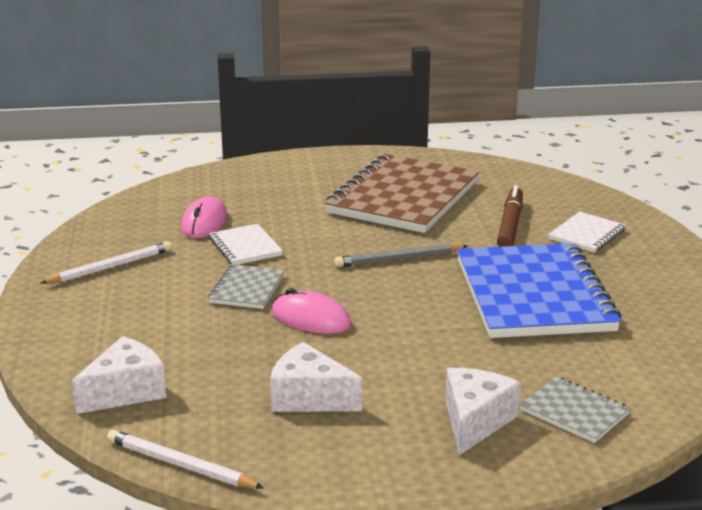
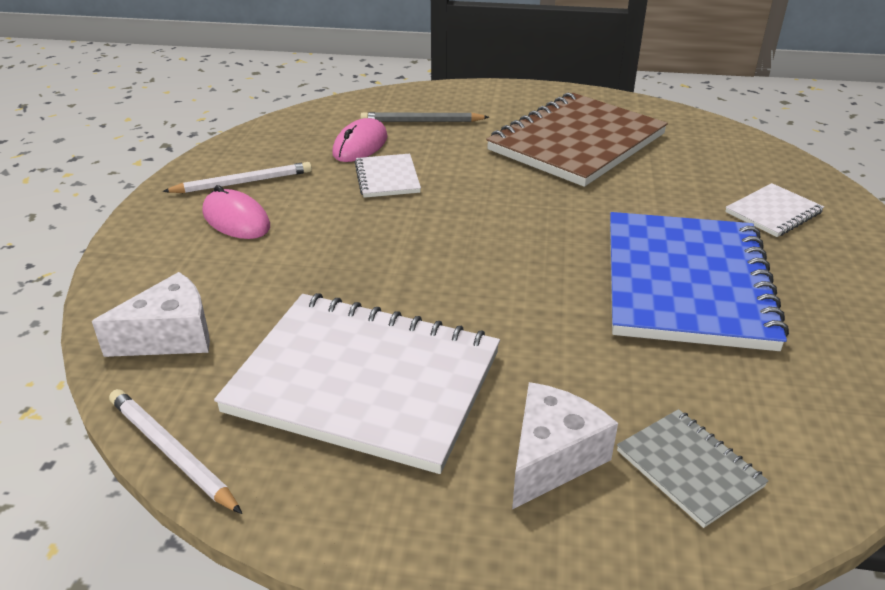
camera: 15 degrees right, 10 degrees up
grey notebook [208,264,284,309] -> none
white cheese [270,342,362,412] -> white notebook [214,293,500,474]
pink mouse [272,288,352,334] -> pink mouse moved to [203,185,270,239]
grey pencil [334,243,468,267] -> grey pencil moved to [360,112,489,122]
brown marker [497,185,523,247] -> none

